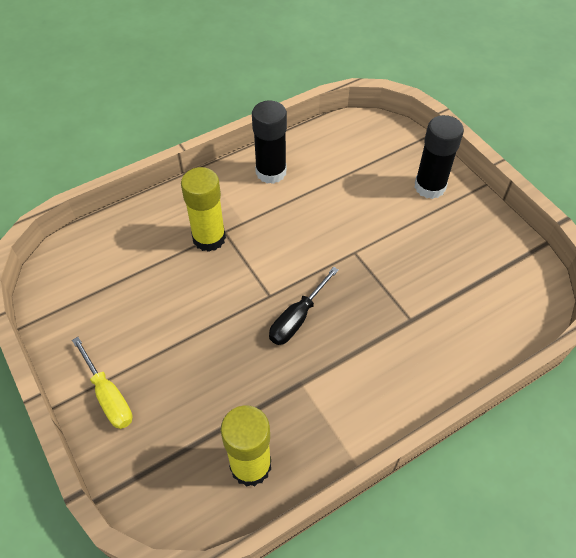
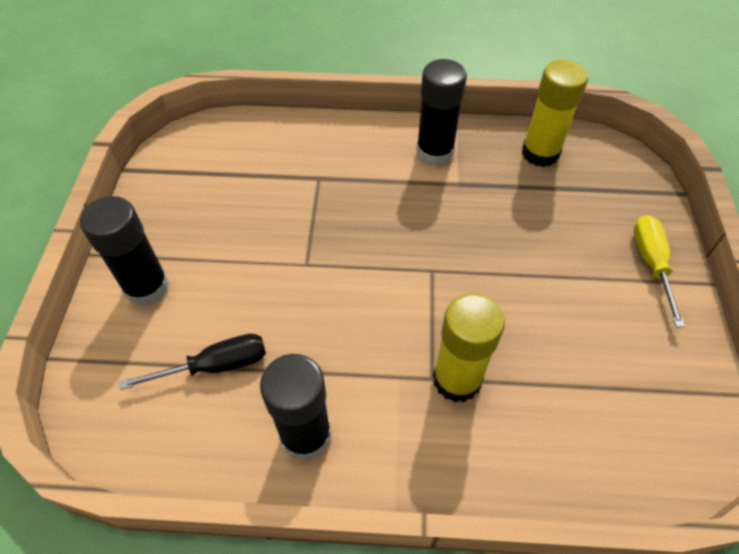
camera: 145 degrees left, 0 degrees up
black screwdriver [269,267,339,345] -> black screwdriver moved to [119,334,266,390]
none -> black glue stick [416,59,467,166]

